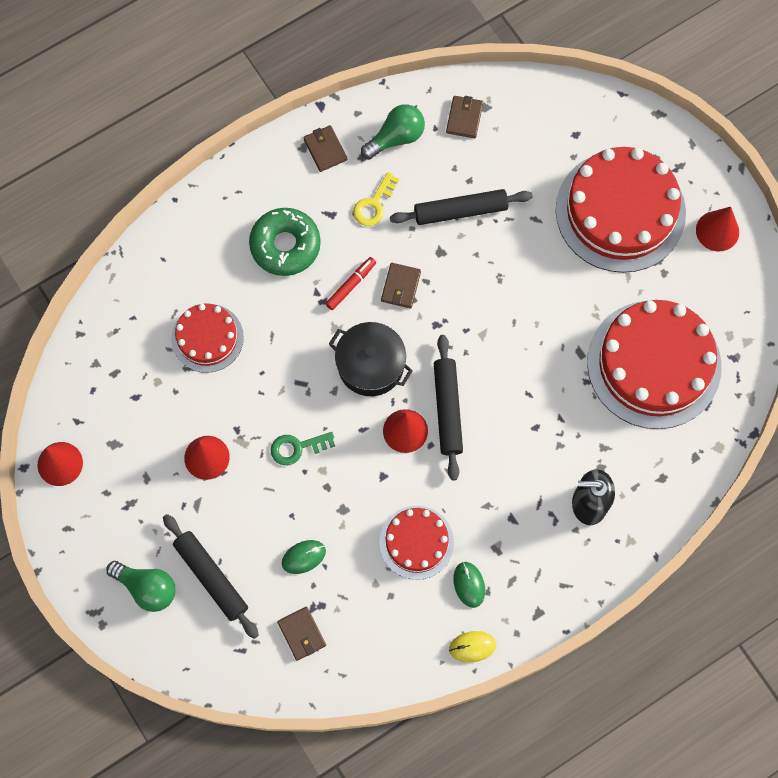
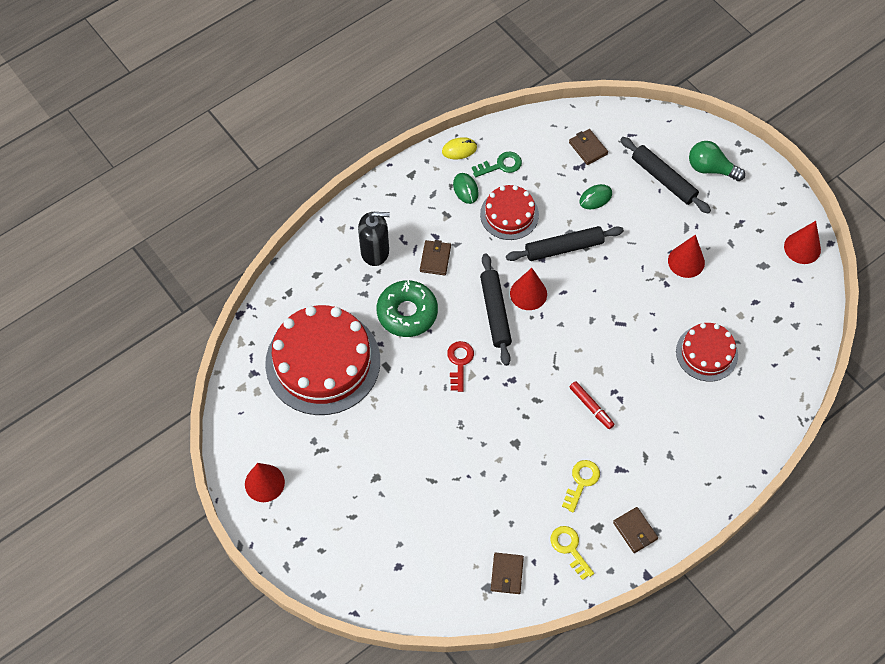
camera: 175 degrees right, 10 degrees down
green donut [249,208,321,276] -> green donut moved to [377,280,438,337]
green key [271,432,335,465] -> green key moved to [472,152,522,177]
red marker [325,257,376,310] -> red marker turned 75 degrees counterclockwise [570,381,615,429]
black pot [329,322,413,396] -> none
green light bulb [361,104,425,159] -> yellow key [550,526,594,580]
brown wallet [381,263,421,308] -> brown wallet moved to [420,240,451,275]
black rolling pin [390,189,533,225] -> black rolling pin moved to [506,226,624,261]
red cake [556,147,686,273] -> none
none -> red key [447,341,474,392]

